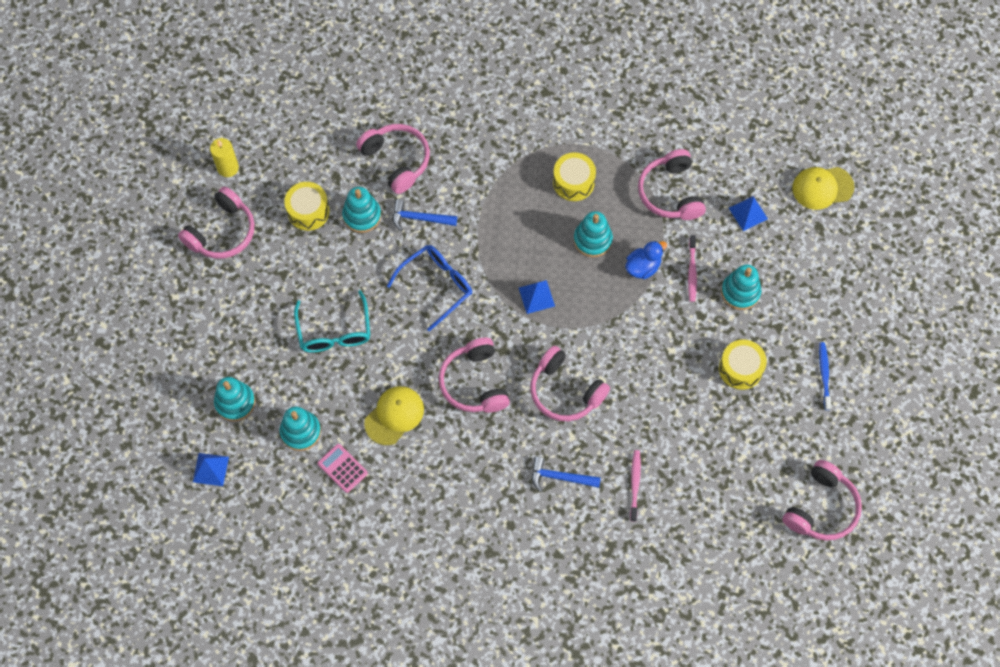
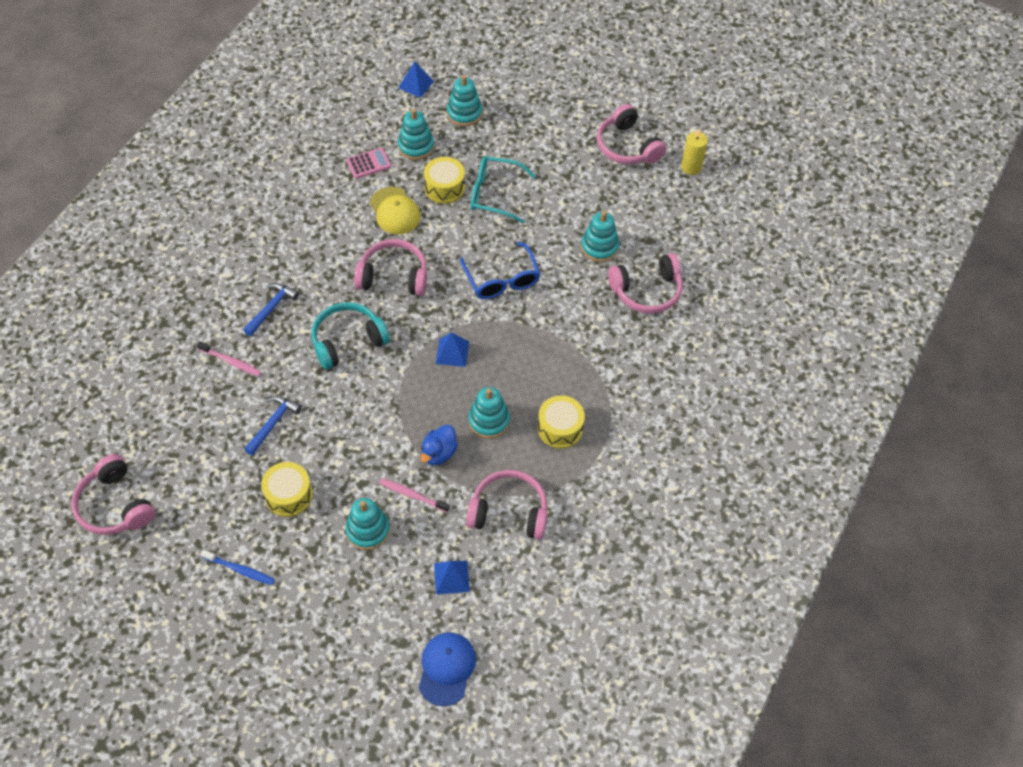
camera: 110 degrees right, 10 degrees down
yellow drum [284,182,330,231] -> yellow drum moved to [424,157,465,204]
blue hammer [393,199,457,231] -> blue hammer moved to [244,396,302,455]
pink headphones [530,346,610,421] -> turquoise headphones [311,302,390,370]
blue duck [625,241,667,279] -> blue duck turned 45 degrees clockwise [420,425,458,465]
yellow cap [792,167,855,210] -> blue cap [419,632,476,706]

